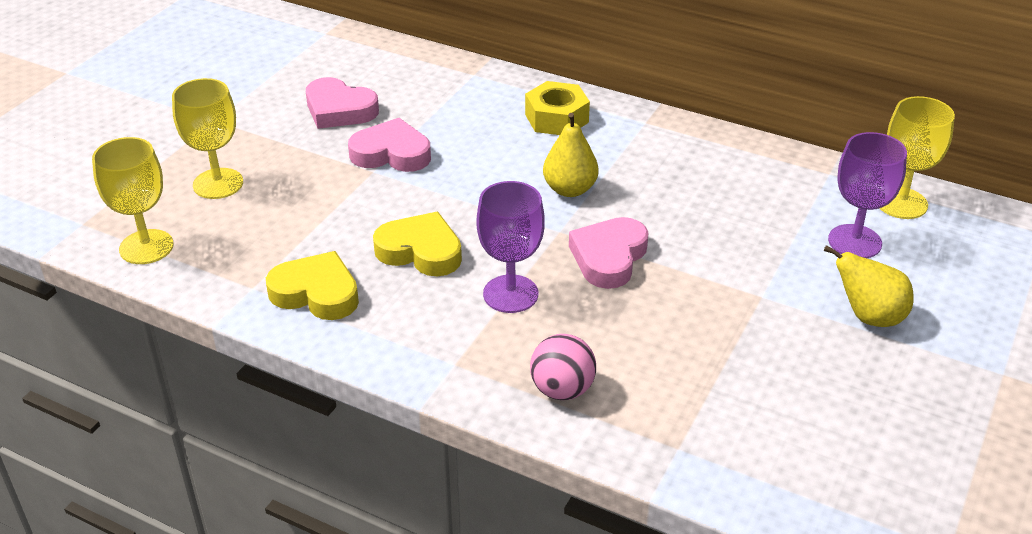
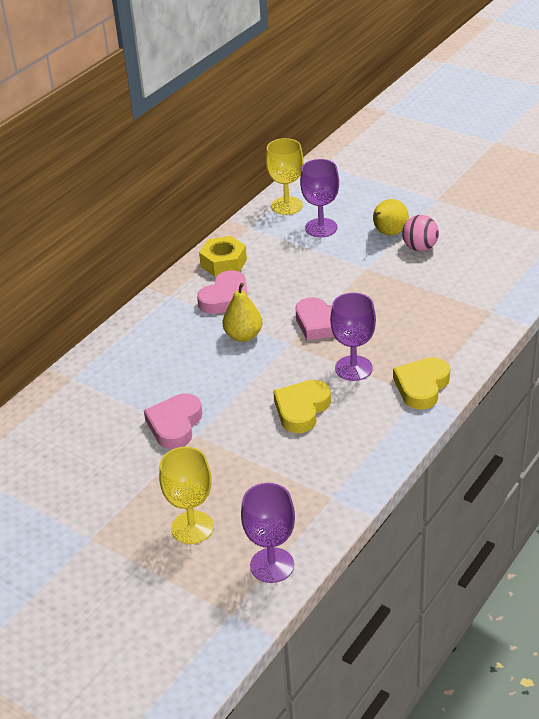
camera: 80 degrees left, 0 degrees up
yellow goblet [92,137,174,264] -> purple goblet [241,483,295,583]
yellow heart [266,251,359,320] -> yellow heart moved to [393,357,450,410]
pink heart [306,77,379,129] -> pink heart moved to [197,270,248,314]
yellow nut [525,81,590,135] -> yellow nut moved to [199,236,247,277]
pink ball [530,334,596,400] -> pink ball moved to [402,215,439,251]

